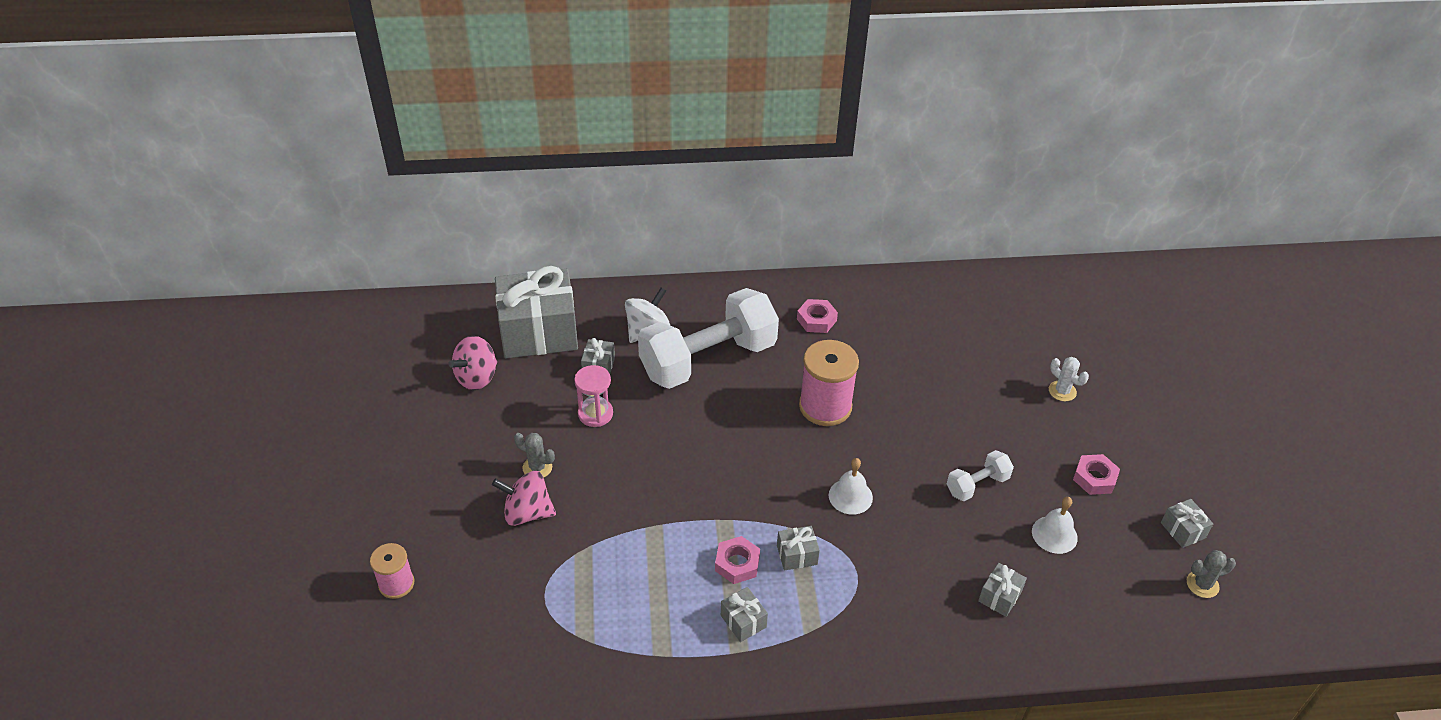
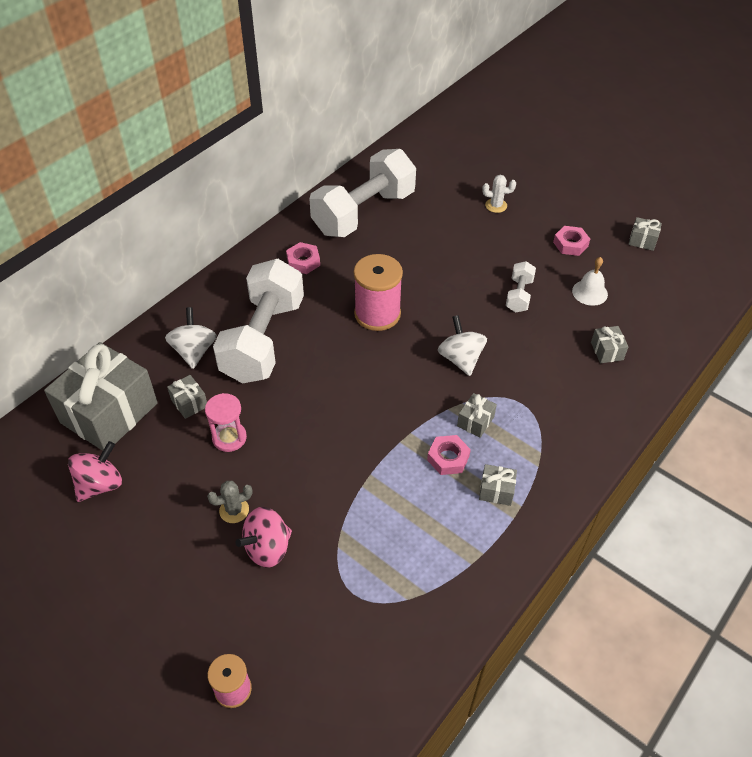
camera: 45 degrees left, 5 degrees up
pink spinning top [449,336,497,390] -> pink spinning top turned 135 degrees counterclockwise [68,441,122,502]
white bell [829,458,873,515] -> white spinning top [438,315,487,376]
grey cactus [1187,550,1236,598] -> none
none -> white dumbbell [310,149,416,237]

